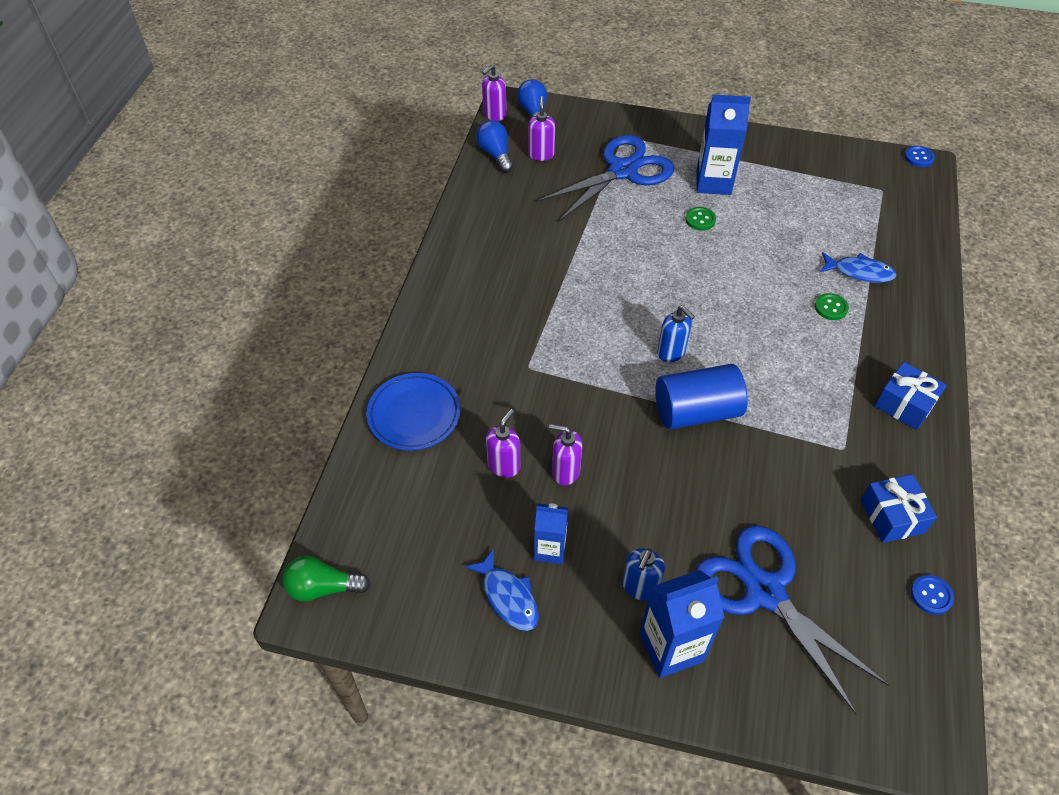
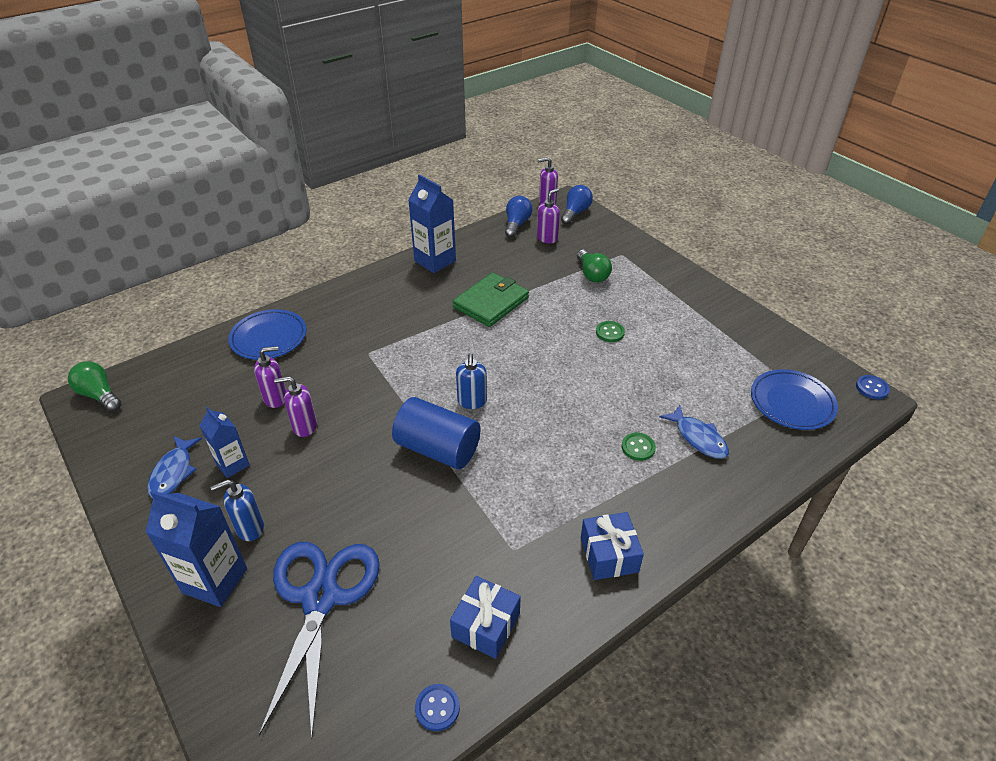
camera: 40 degrees right, 10 degrees down
blue scissors [537,135,674,221] -> green light bulb [577,250,612,283]
purple soap dispenser [549,424,582,485] -> purple soap dispenser turned 60 degrees counterclockwise [274,376,317,437]
blue carton [696,94,751,195] -> blue carton moved to [408,174,456,273]
none -> green wallet [453,273,529,327]
none -> blue plate [751,369,838,430]

